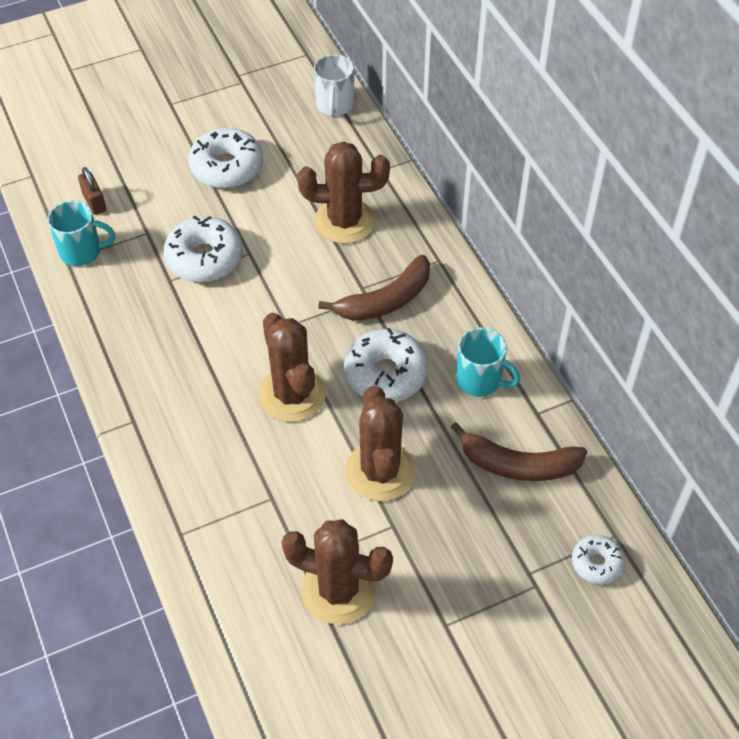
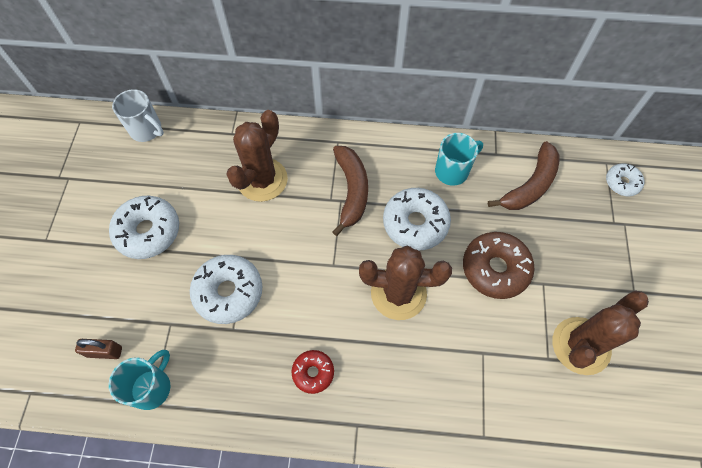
camera: 60 degrees left, 10 degrees up
brown cactus [345,386,416,501] -> brown donut [463,232,535,299]
none -> red donut [291,350,334,394]

